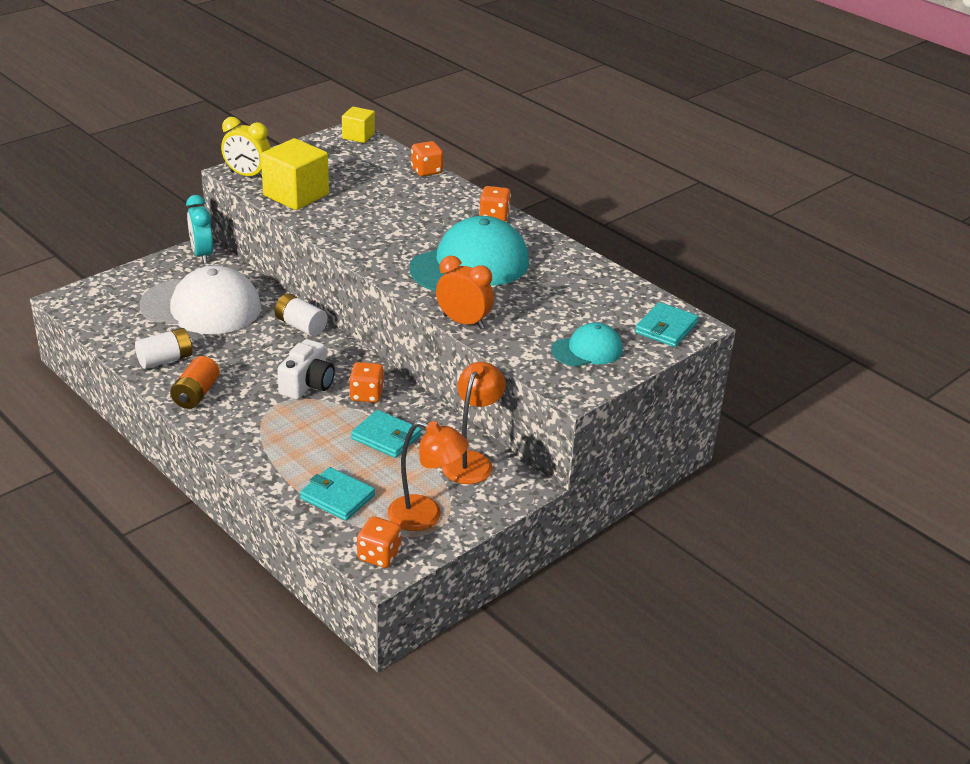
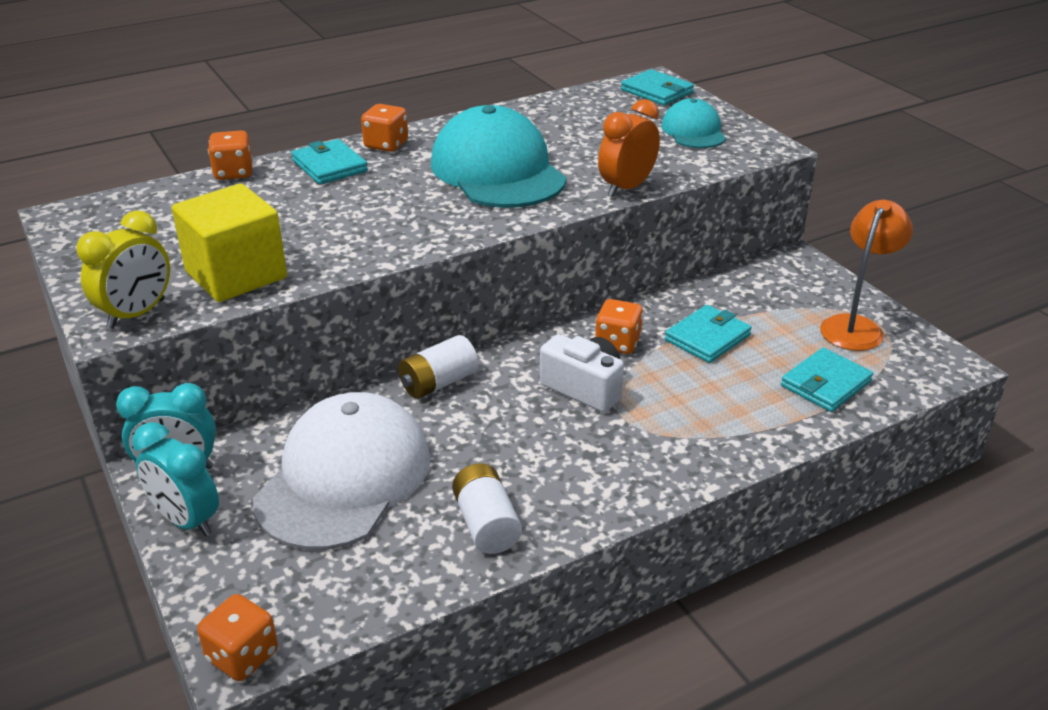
camera: 75 degrees left, 0 degrees up
orange battery [170,356,220,409] -> none
yellow cube [342,107,375,143] -> none
orange dice [357,516,401,568] -> orange dice moved to [197,594,278,681]
orange lamp [442,362,506,484] -> none
none -> turquoise clock [132,422,219,536]
none -> turquoise wallet [291,139,368,185]

